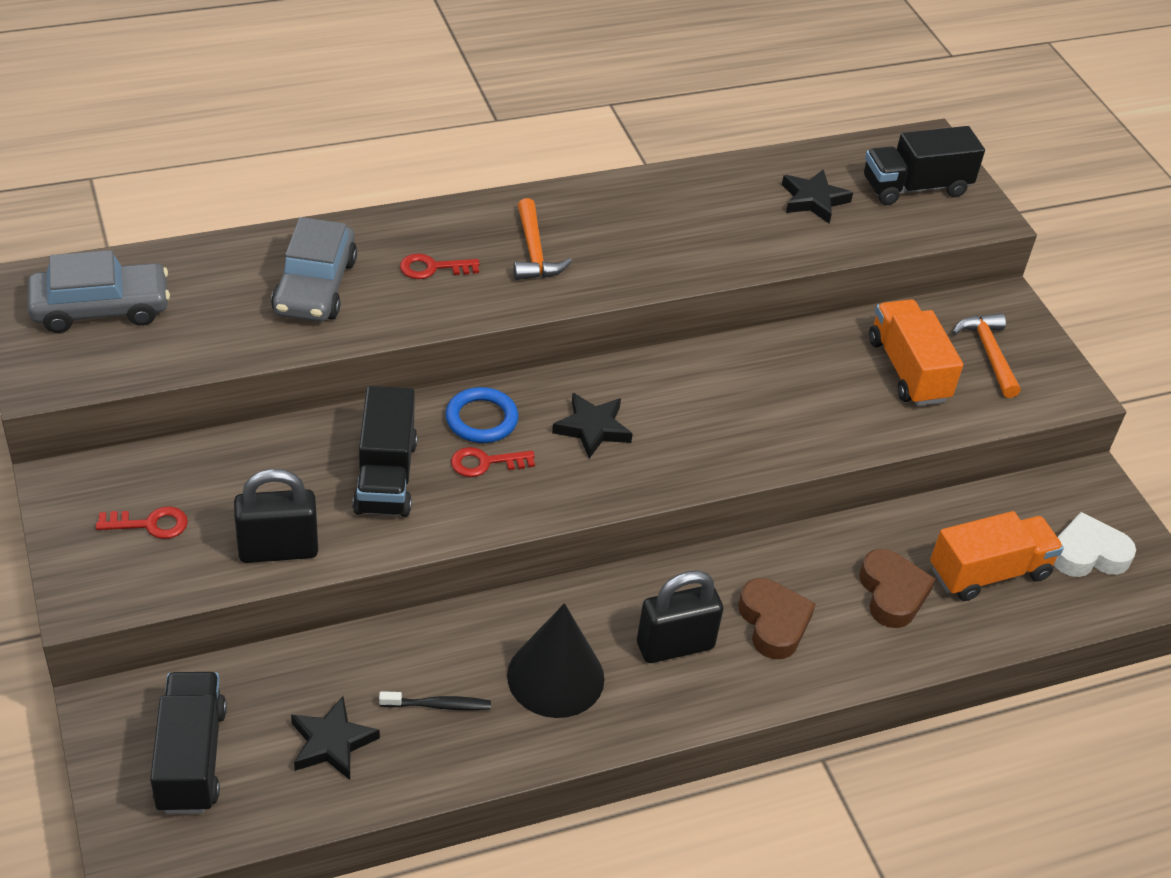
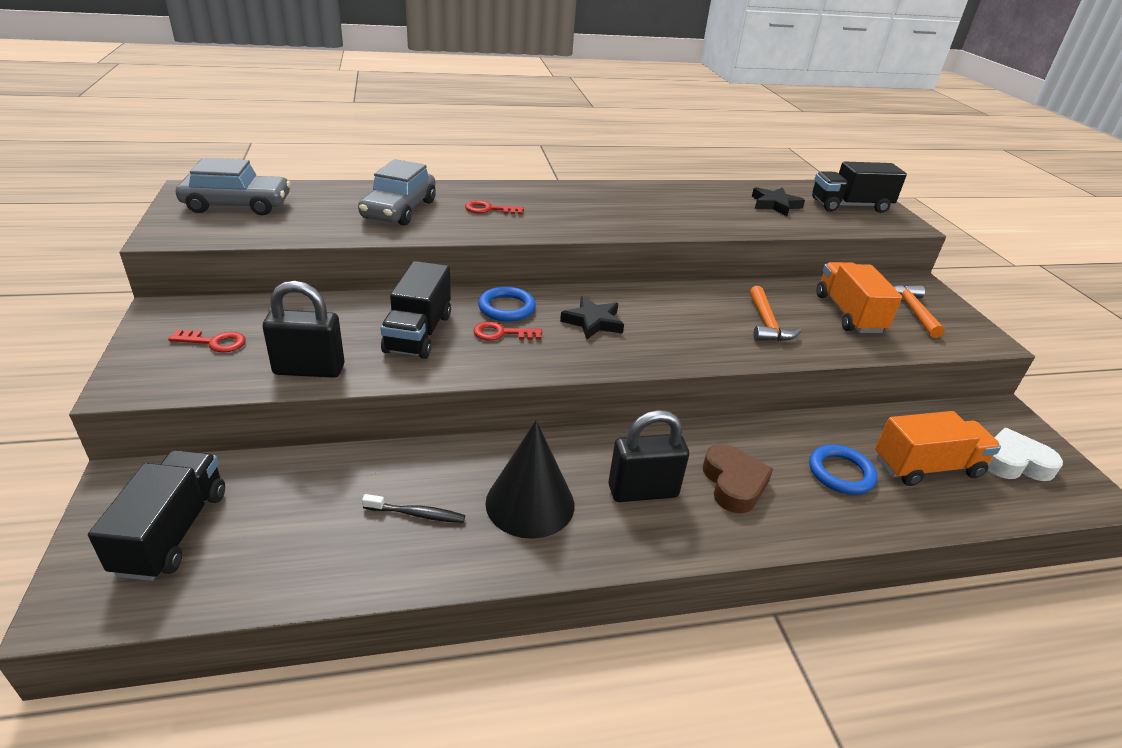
camera: 10 degrees right, 10 degrees down
black star [291,696,380,780] -> none
orange hammer [513,198,572,280] -> orange hammer moved to [750,286,802,341]
brown heart [860,549,935,628] -> blue ring [809,445,878,495]

